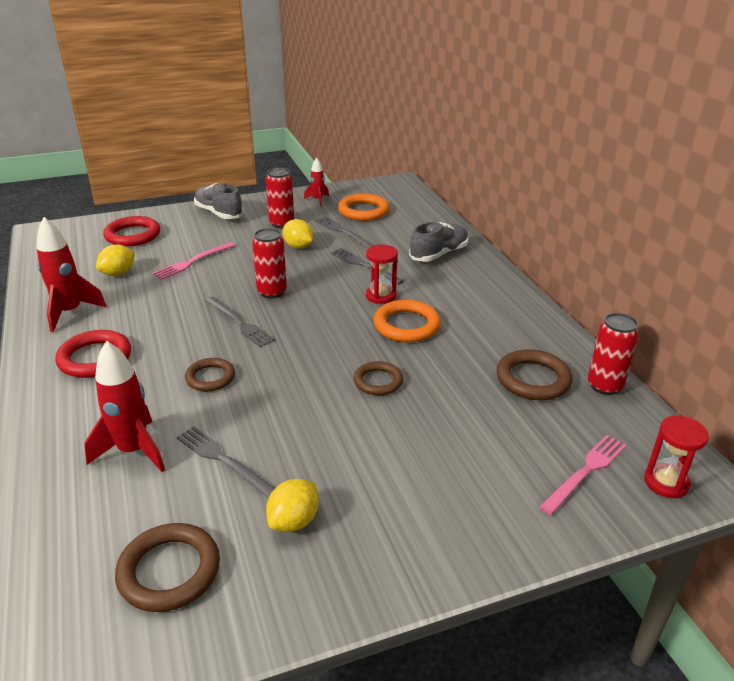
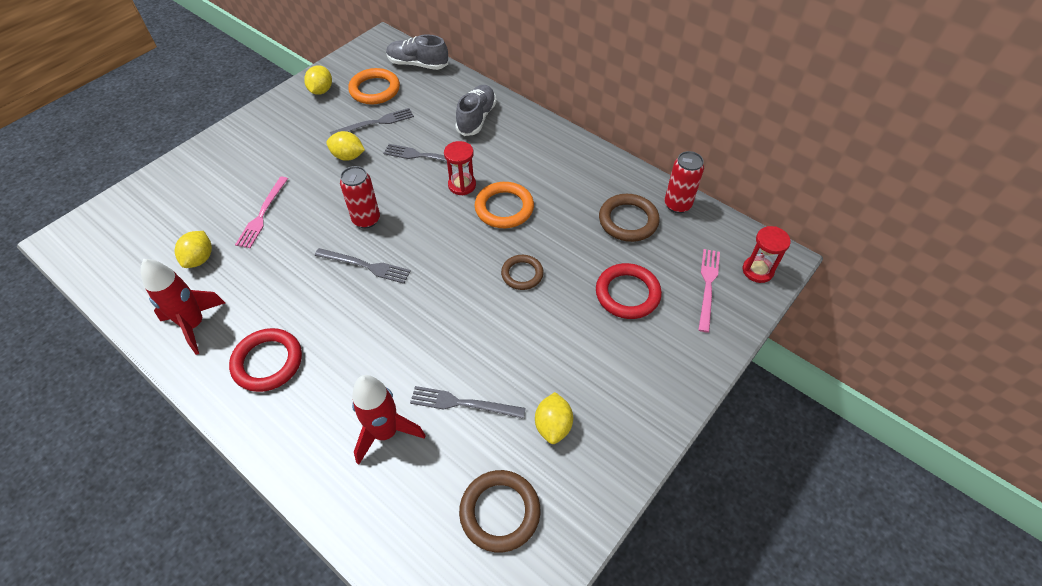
camera: 30 degrees left, 20 degrees up
red ring [103,216,160,246] -> red ring moved to [596,263,662,319]
brown ring [185,358,235,391] -> none
grey shoe [194,183,243,219] -> grey shoe moved to [386,34,448,70]
red can [266,168,294,228] -> none
red rocket [304,158,329,206] -> yellow lemon [304,65,332,95]
grey fork [315,216,374,248] -> grey fork turned 135 degrees clockwise [330,108,414,136]

